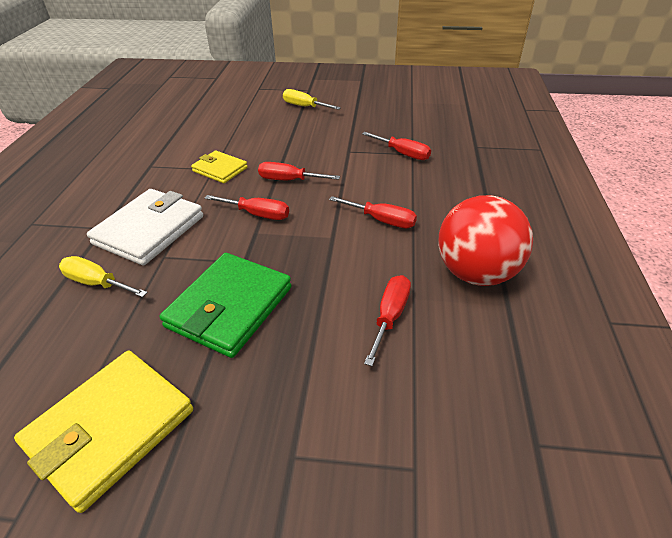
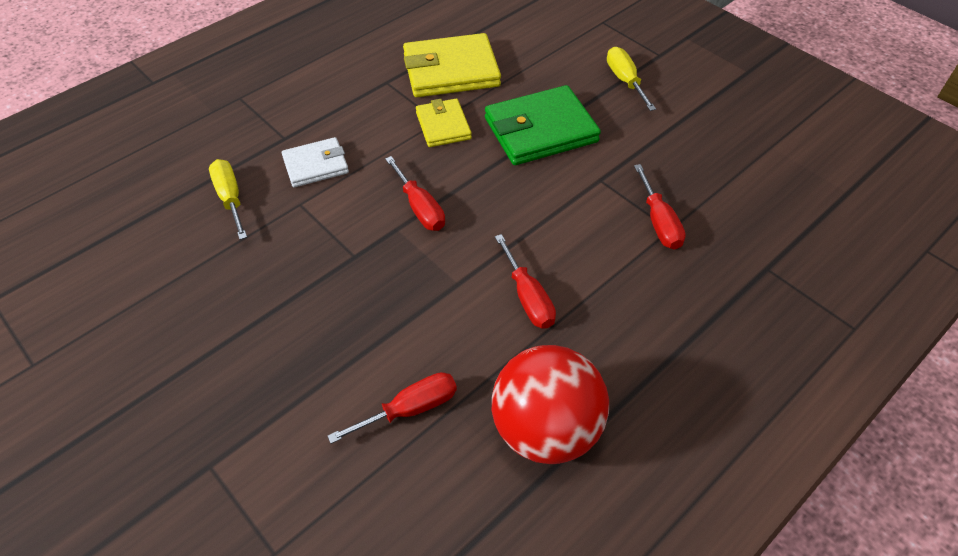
camera: 40 degrees right, 10 degrees up
yellow wallet [14,351,193,513] -> yellow wallet moved to [403,33,501,97]
white wallet [87,189,203,265] -> white wallet [282,137,349,187], size x0.59
green wallet [160,253,292,358] -> green wallet moved to [485,85,601,165]
red screwdriver [258,162,340,180] -> none

